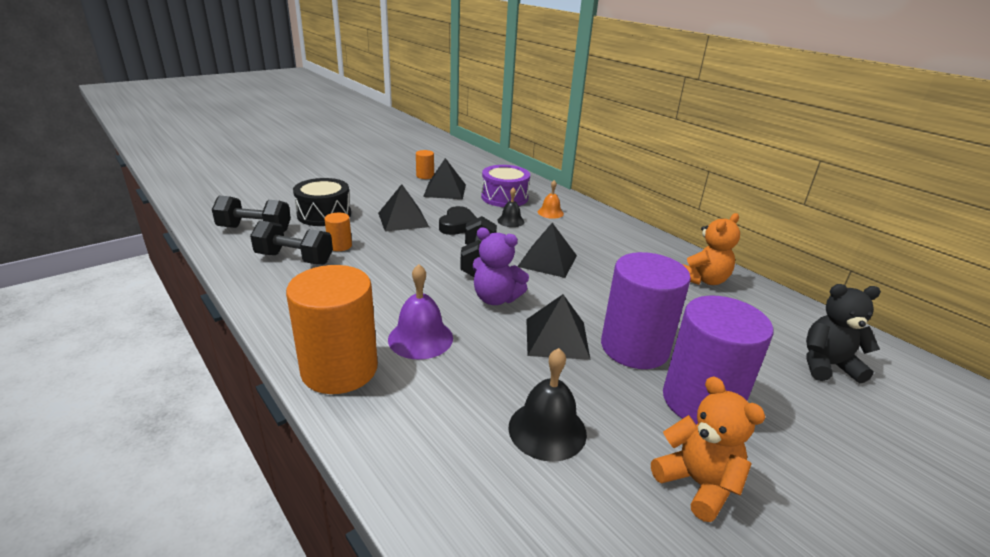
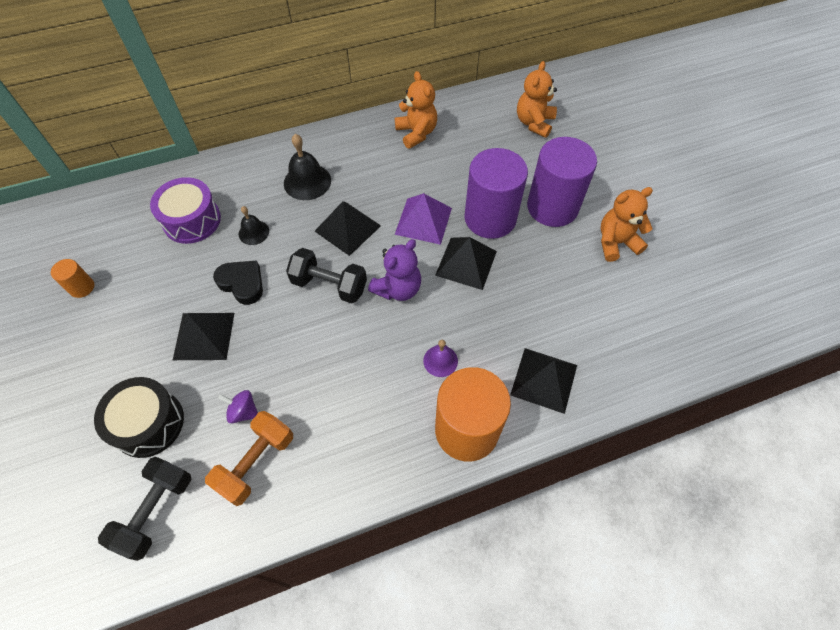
camera: 70 degrees left, 30 degrees up
black dumbbell [250,220,333,265] -> orange dumbbell [205,411,293,506]
orange cylinder [324,213,352,251] -> purple spinning top [218,390,258,423]
purple bell [388,264,453,360] -> purple bell [423,340,458,377], size x0.61
black pyramid [423,158,466,199] -> black pyramid moved to [510,348,577,414]
black bell [508,348,587,462] -> black bell moved to [284,134,331,200]
orange bell [538,180,564,219] -> none
black teddy bear [806,284,881,383] -> orange teddy bear [517,61,557,138]
none -> purple pyramid [395,193,452,245]

